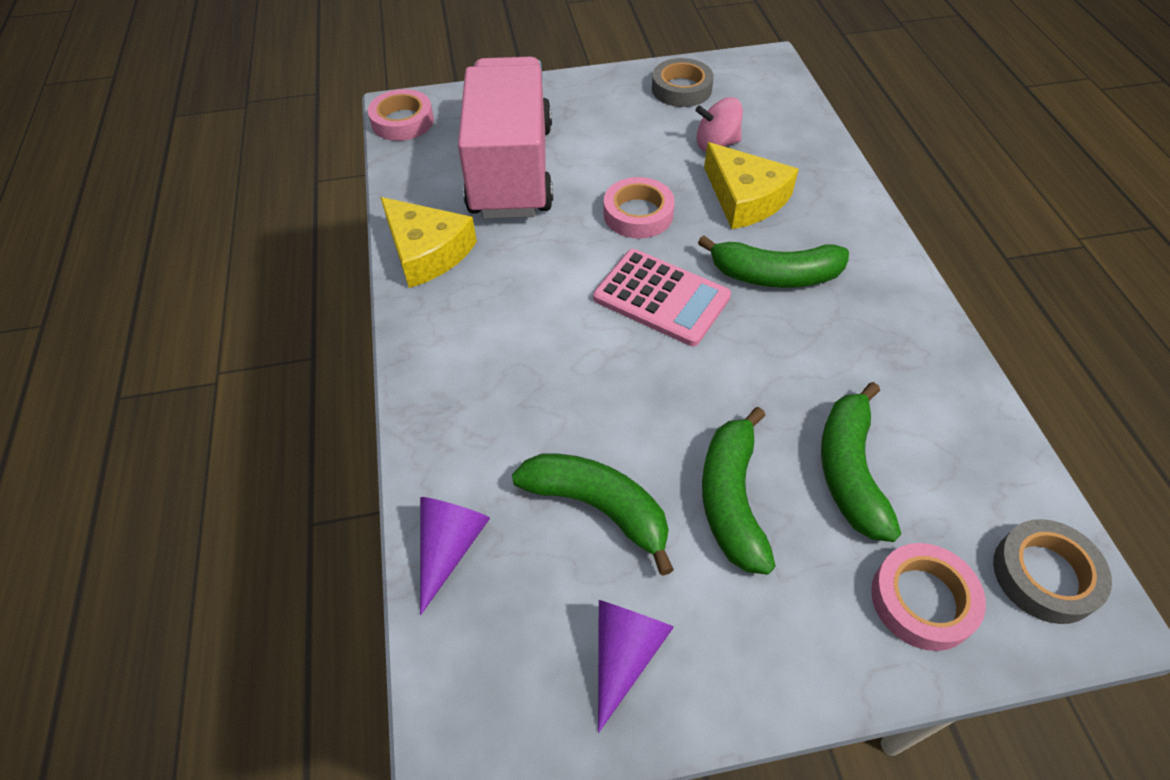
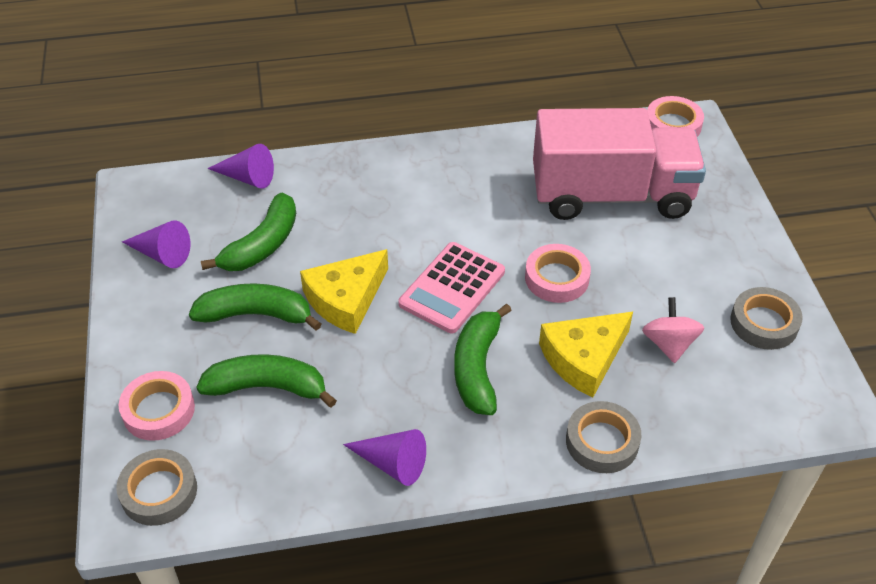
camera: 90 degrees right, 5 degrees down
yellow cheese [380,197,477,288] -> yellow cheese moved to [300,249,388,334]
none -> purple cone [343,429,426,486]
none -> grey tape [566,401,642,473]

